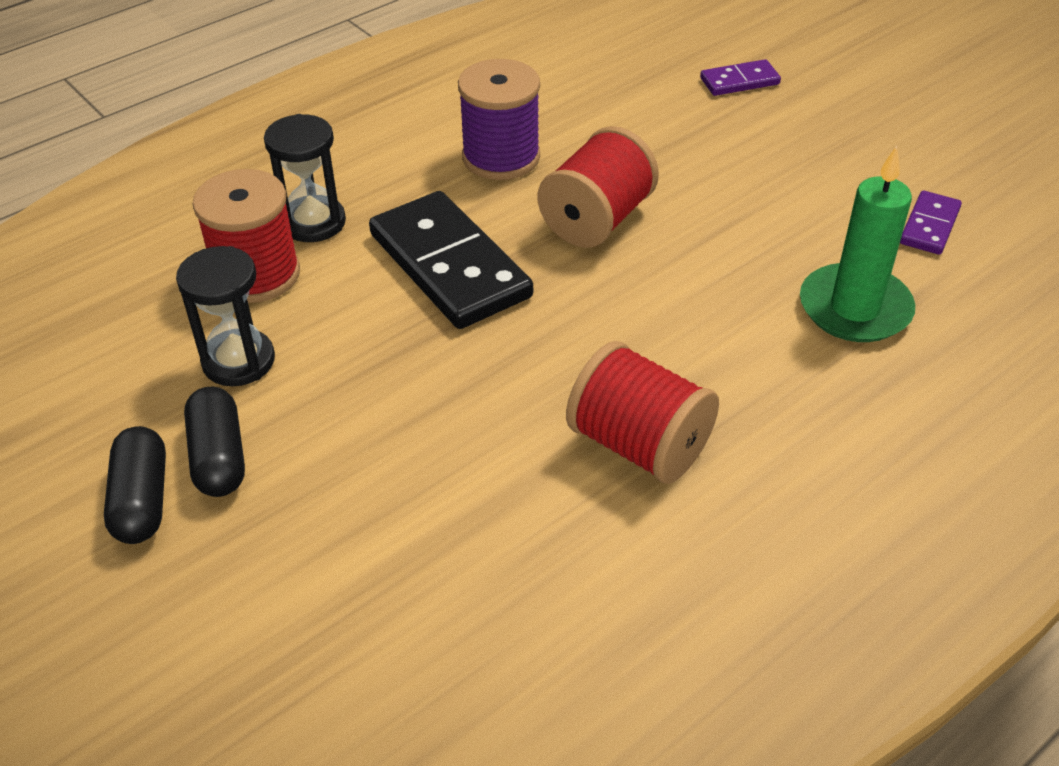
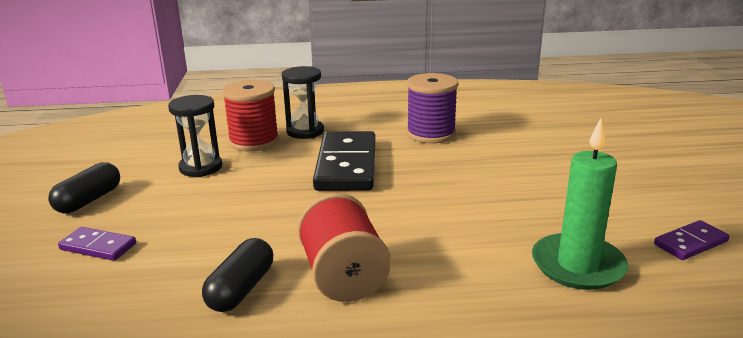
camera: 35 degrees right, 20 degrees down
black capsule [184,387,245,497] -> black capsule moved to [202,238,273,312]
red spool [538,126,659,248] -> none
purple domino [700,59,781,96] -> purple domino moved to [58,227,136,261]

